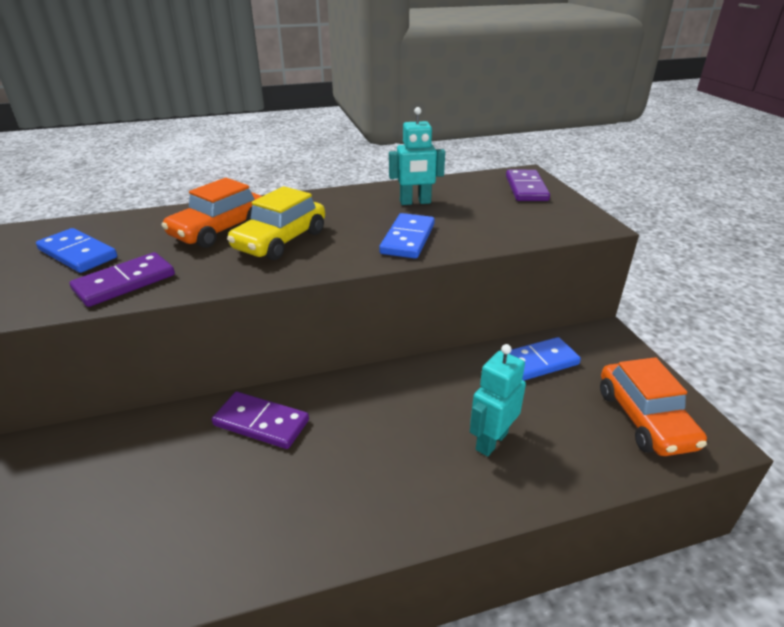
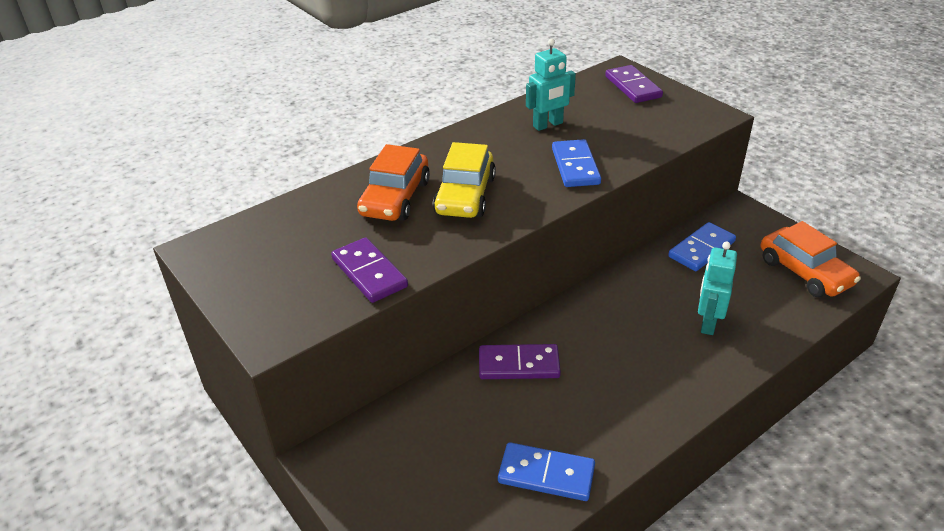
camera: 20 degrees left, 5 degrees up
blue domino [36,228,117,273] -> blue domino moved to [498,442,595,501]
purple domino [70,252,175,307] -> purple domino turned 60 degrees counterclockwise [331,238,408,303]

